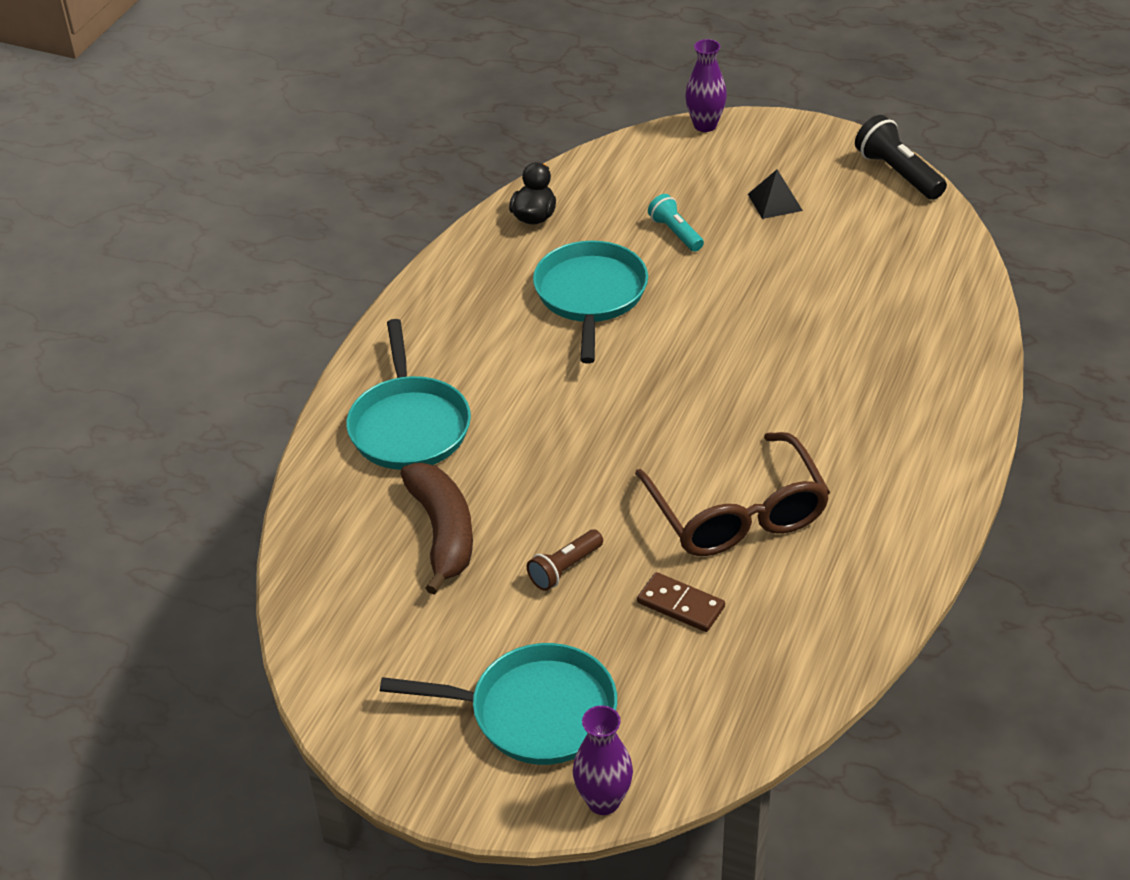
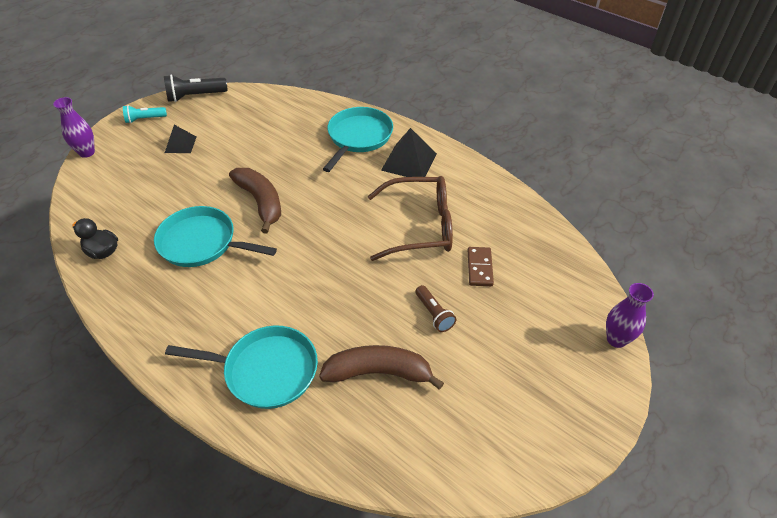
camera: 75 degrees left, 5 degrees up
turquoise pan [380,643,617,765] -> turquoise pan moved to [323,107,393,172]
brown domino [637,572,725,632] -> brown domino turned 45 degrees counterclockwise [468,247,494,286]
turquoise flashlight [648,194,704,252] -> turquoise flashlight moved to [123,105,167,123]
none -> brown banana [229,168,281,234]
none -> black pyramid [381,128,437,177]

